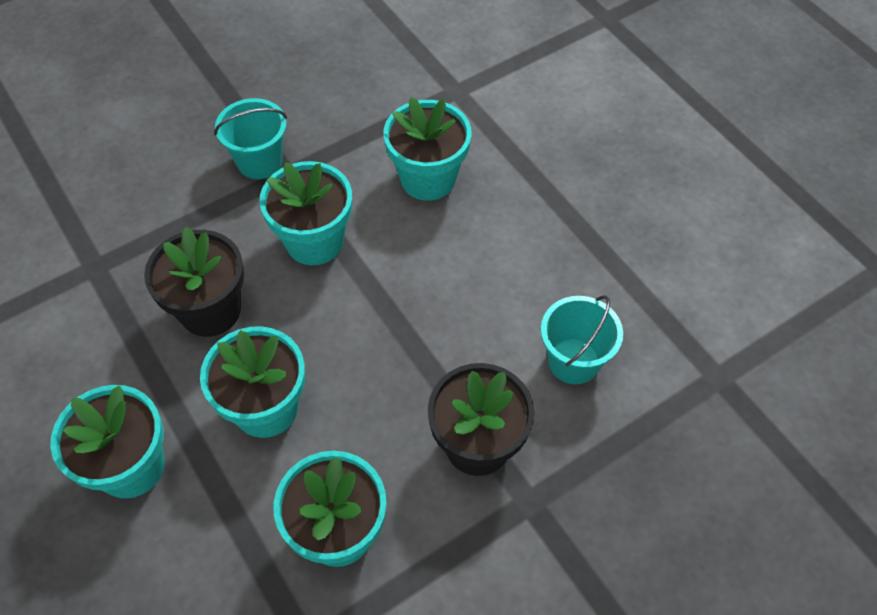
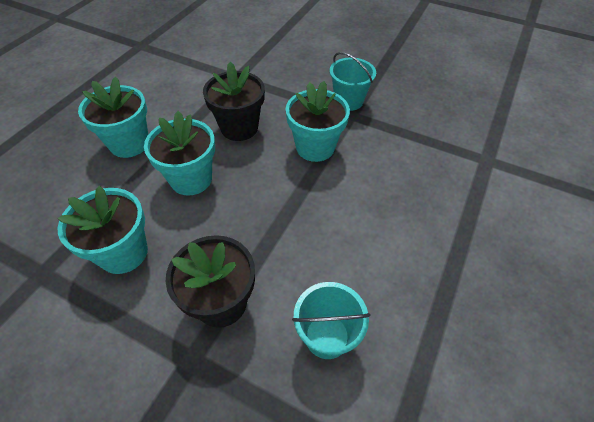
camera: 60 degrees right, 5 degrees down
turquoise flower pot [383,97,471,201] -> none

